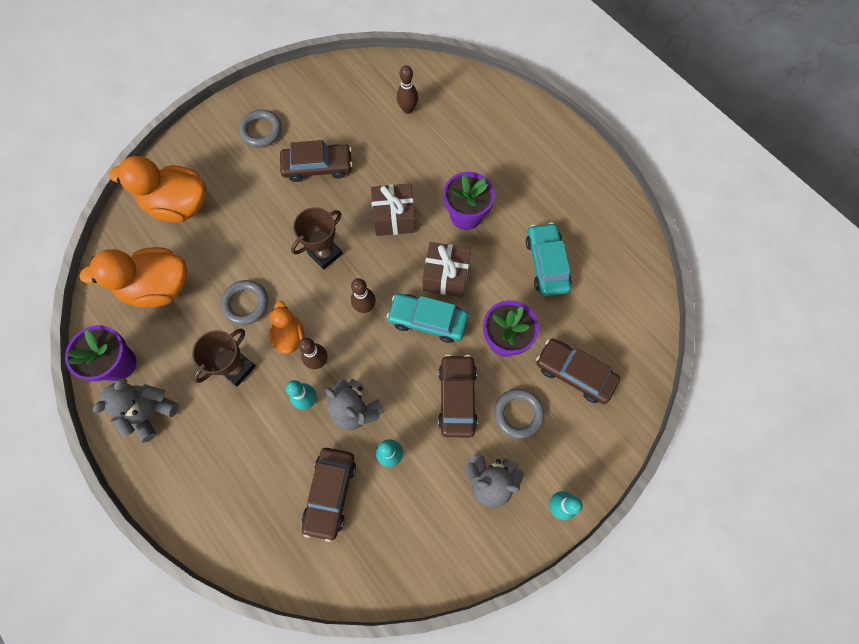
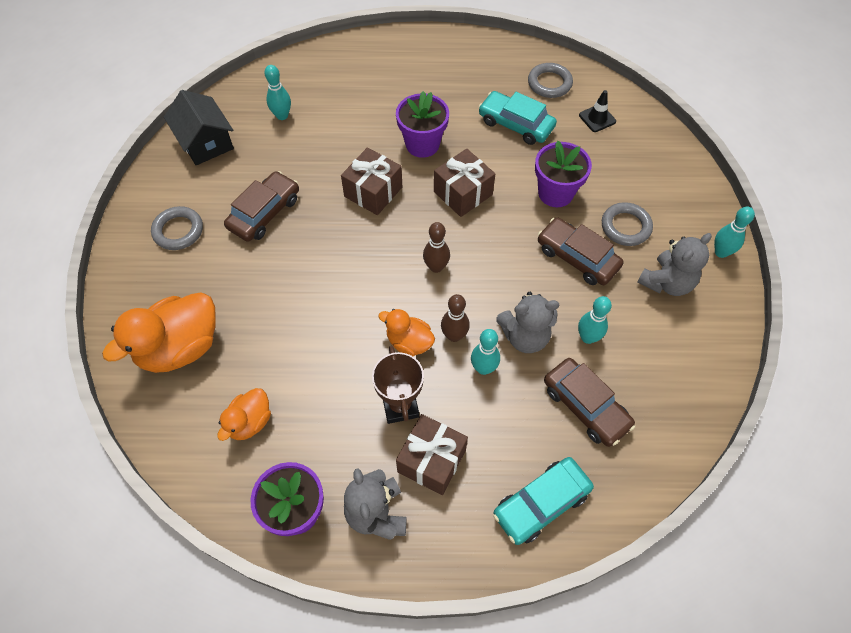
camera: 50 degrees left, 10 degrees down
orange duck [79,247,187,308] -> orange duck [217,388,271,441], size x0.55
grey ring [220,280,268,325] -> grey ring moved to [528,63,573,98]
brown trophy [291,207,343,269] -> none
turquoise car [387,293,469,343] -> turquoise car moved to [493,457,594,545]
brown bowling pin [397,65,418,114] -> turquoise bowling pin [264,65,291,120]
brown car [536,339,620,404] -> none
none -> black house [164,90,234,165]
none -> brown gift [396,414,468,495]
none -> black traffic cone [579,90,616,132]

